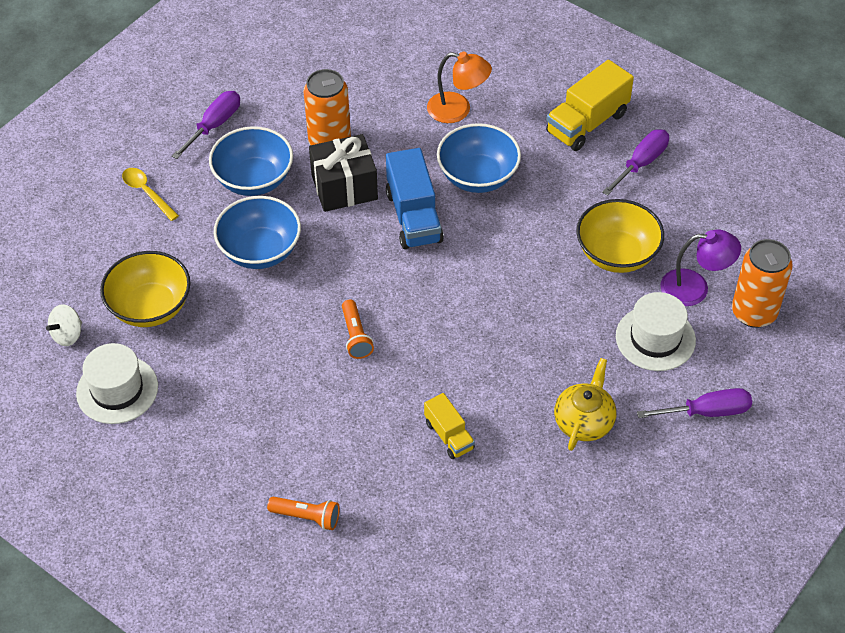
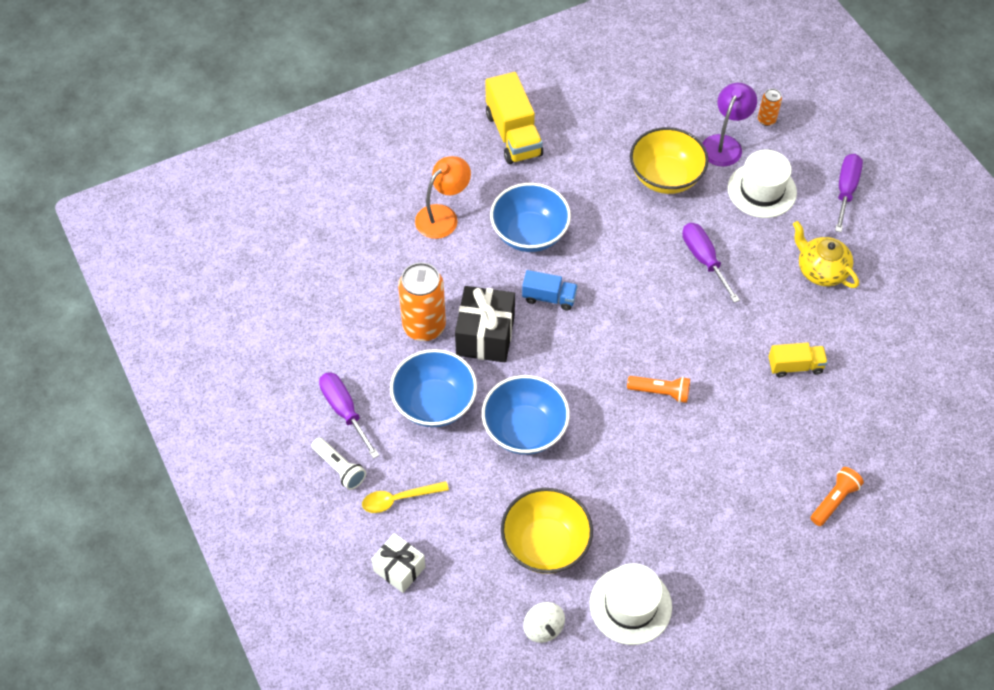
camera: 65 degrees left, 5 degrees up
blue truck [386,148,444,249] -> blue truck [522,270,578,311], size x0.58
purple screwdriver [602,129,669,196] -> purple screwdriver moved to [682,223,740,303]
orange can [732,239,793,328] -> orange can [758,89,782,126], size x0.48
none -> white flashlight [312,438,366,490]
none -> white gift [371,533,426,593]

